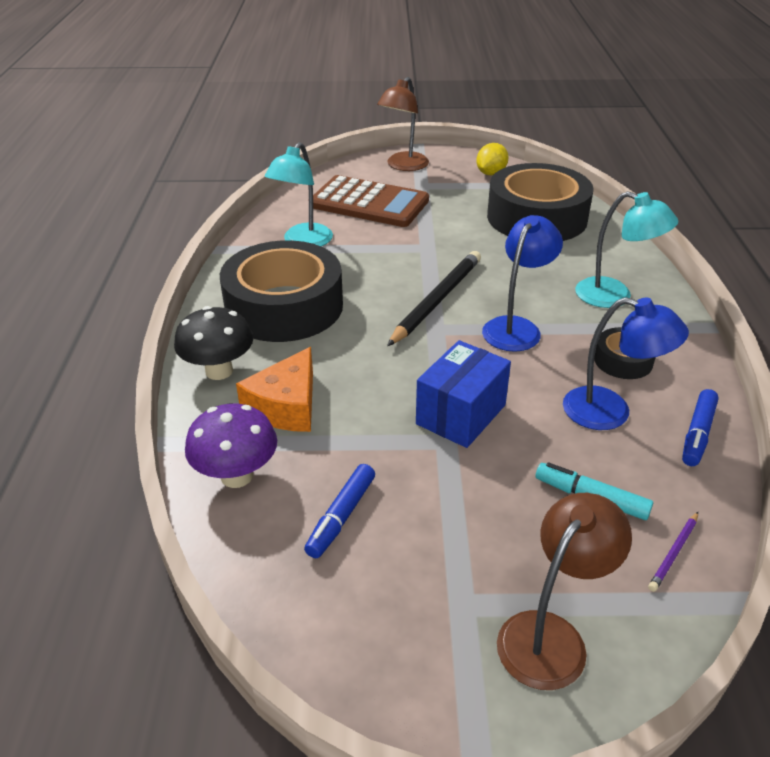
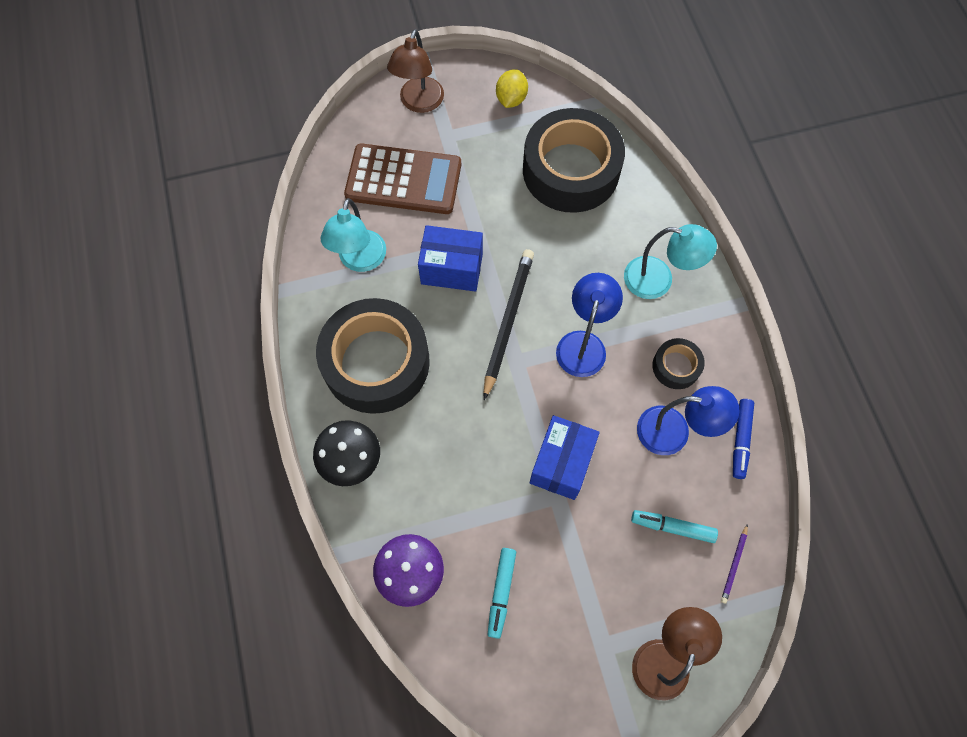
camera: 15 degrees left, 30 degrees up
orange cheese [236,347,313,432] -> none
blue marker [304,464,375,558] -> turquoise marker [488,548,516,639]
none -> blue box [418,225,483,292]

